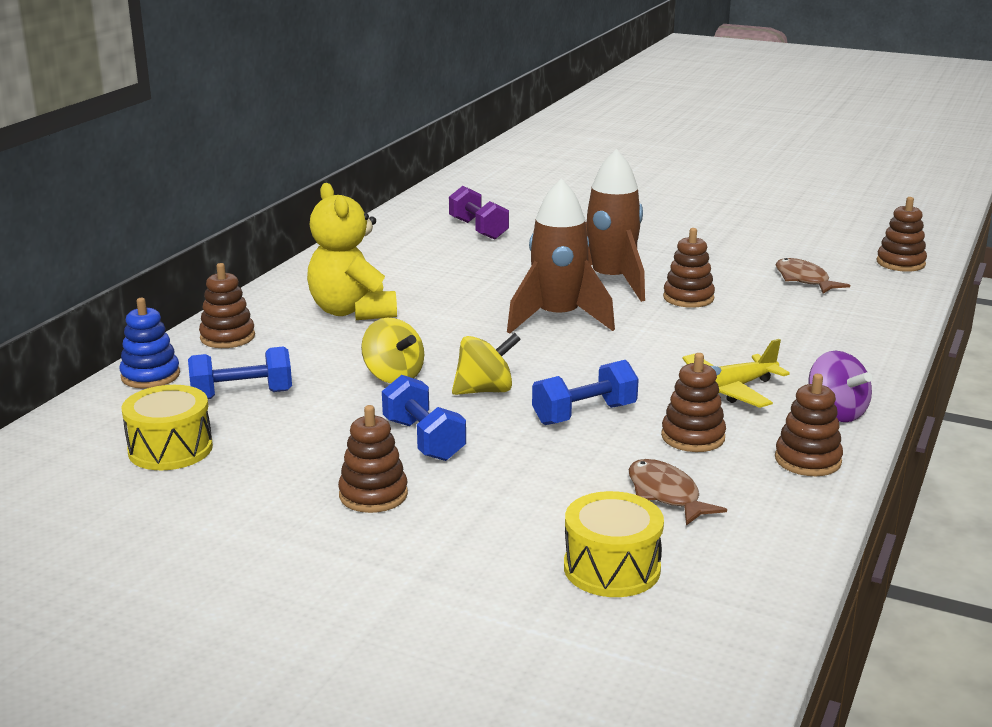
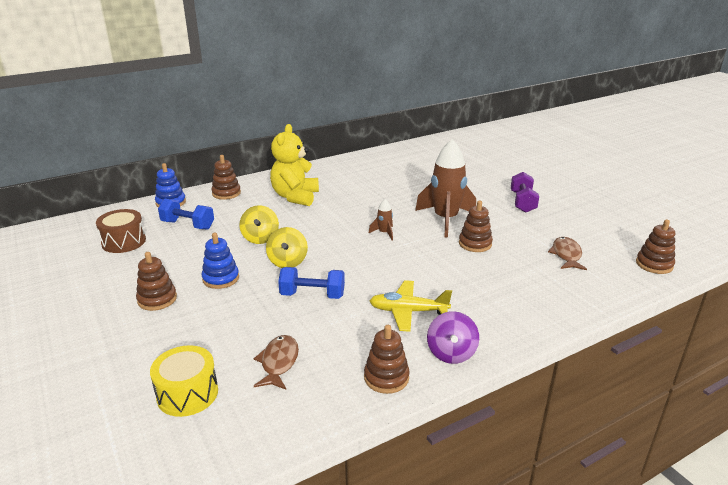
camera: 35 degrees right, 5 degrees up
yellow drum [121,385,213,470] -> brown drum [96,209,146,253]
blue dumbbell [382,375,466,461] -> blue stacking toy [202,232,239,289]
purple dumbbell [449,186,509,240] -> purple dumbbell moved to [511,172,539,213]
yellow spinning top [452,333,521,395] -> yellow spinning top turned 75 degrees clockwise [266,227,308,268]
brown rocket [507,178,615,334] -> brown rocket [368,199,393,241], size x0.44
brown stacking toy [661,353,726,452] -> none

